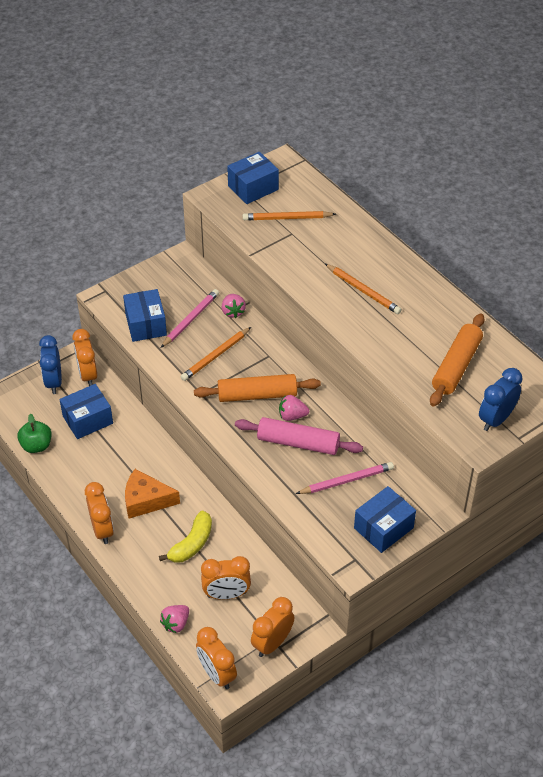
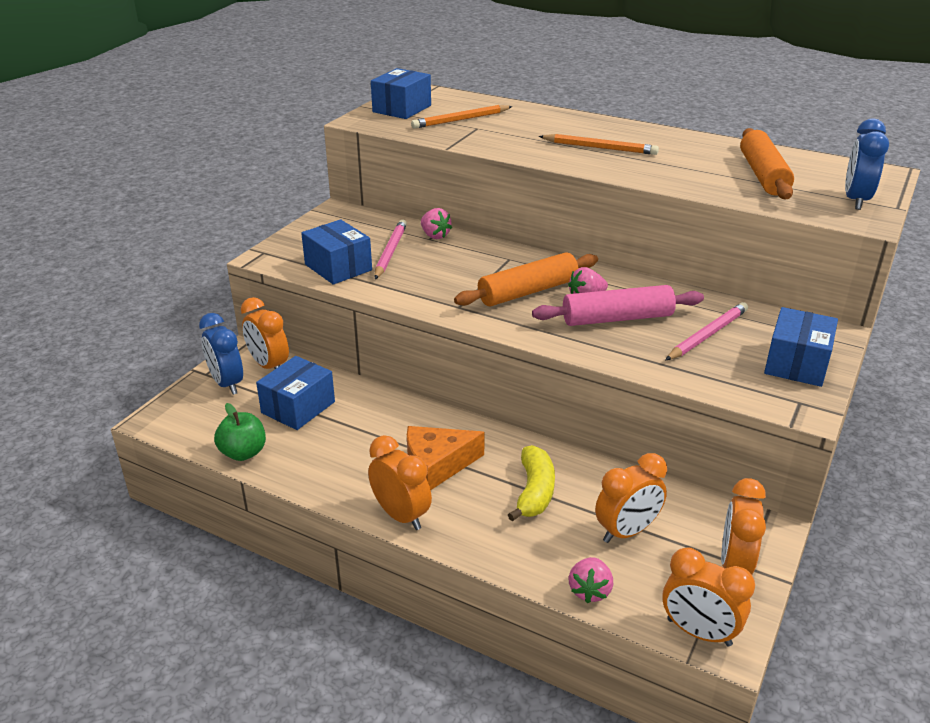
camera: 25 degrees left, 15 degrees down
orange pencil [181,327,251,381] -> none

